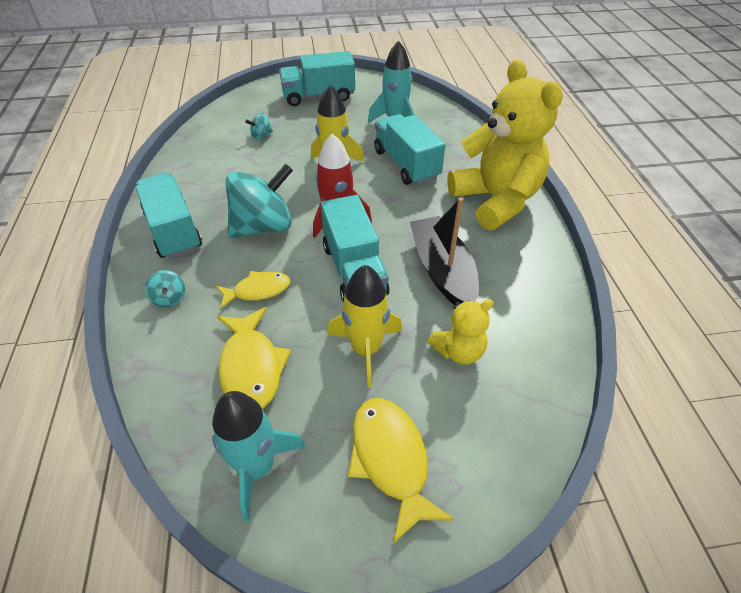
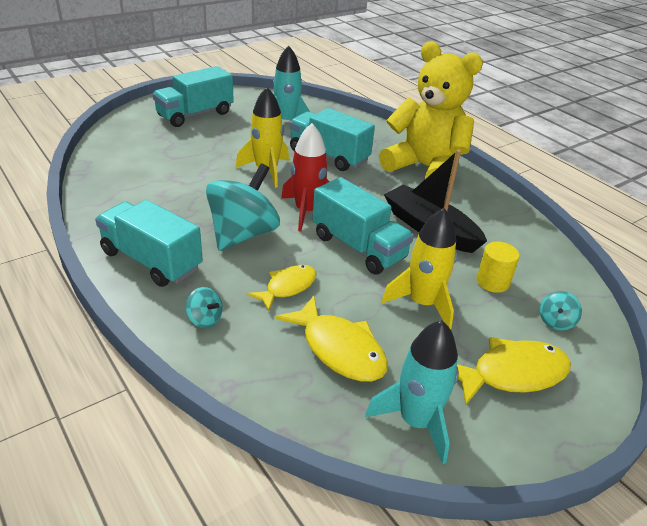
camera: 30 degrees left, 10 degrees down
turquoise spinning top [245,113,273,140] -> turquoise spinning top moved to [540,291,582,330]
yellow fish [348,398,454,544] -> yellow fish turned 120 degrees clockwise [457,337,571,406]
yellow teddy bear [427,299,494,365] -> yellow cylinder [476,242,520,293]

